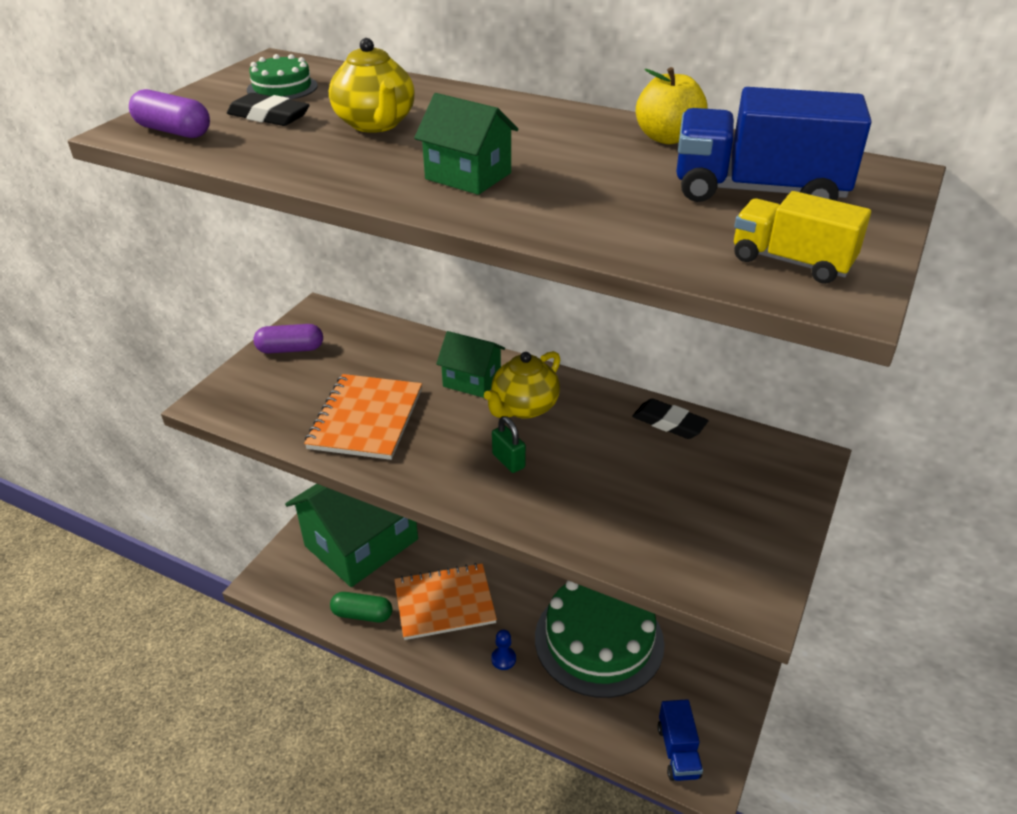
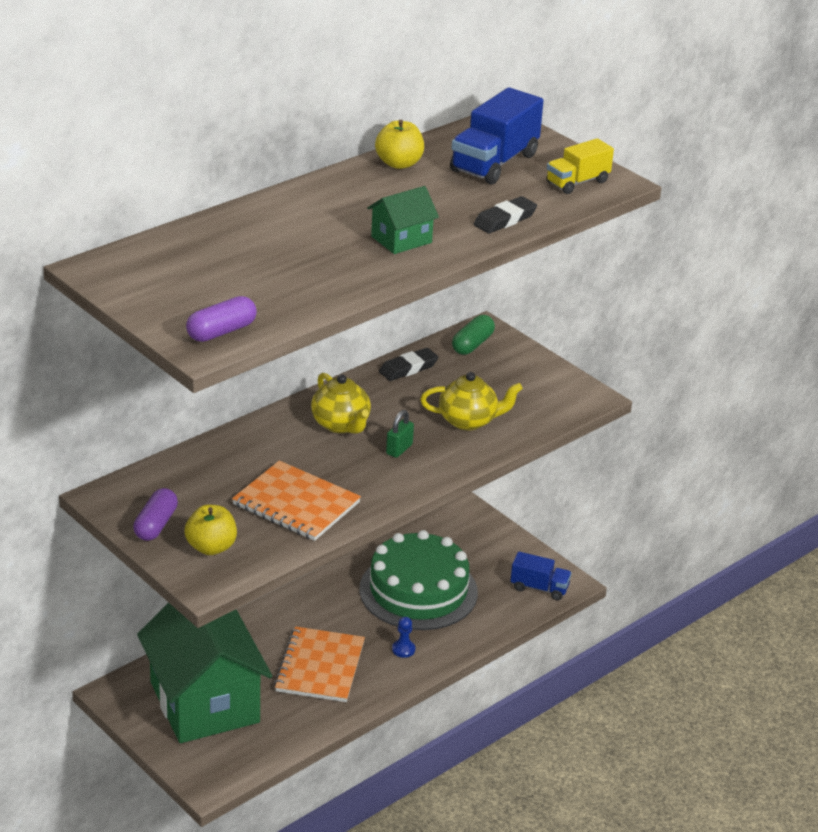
camera: 70 degrees left, 5 degrees down
black eraser [227,93,310,126] -> black eraser moved to [473,196,537,234]
green cake [247,54,318,100] -> none
yellow teapot [329,38,415,133] -> yellow teapot moved to [420,372,523,430]
green capsule [330,592,392,622] -> green capsule moved to [452,315,495,355]
green house [436,331,505,398] -> none
green padlock [492,416,526,473] -> green padlock turned 45 degrees counterclockwise [386,410,414,458]
none -> yellow apple [185,505,237,555]

